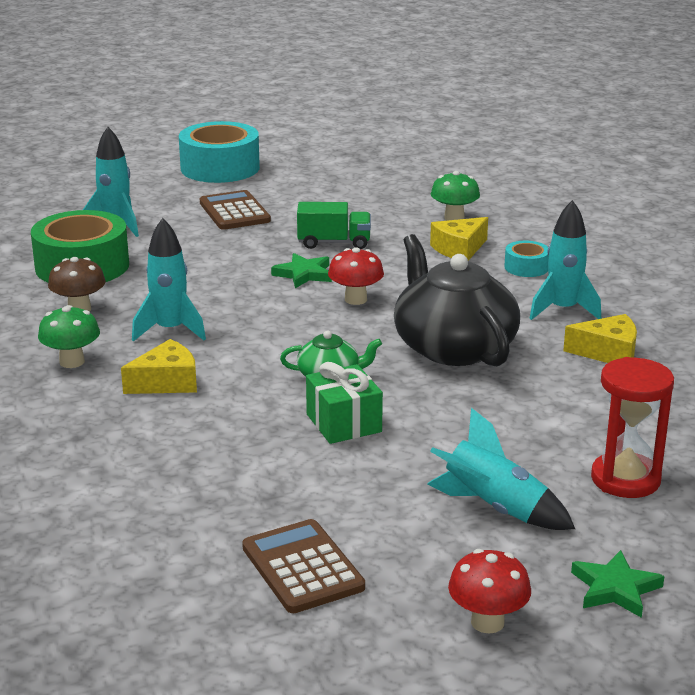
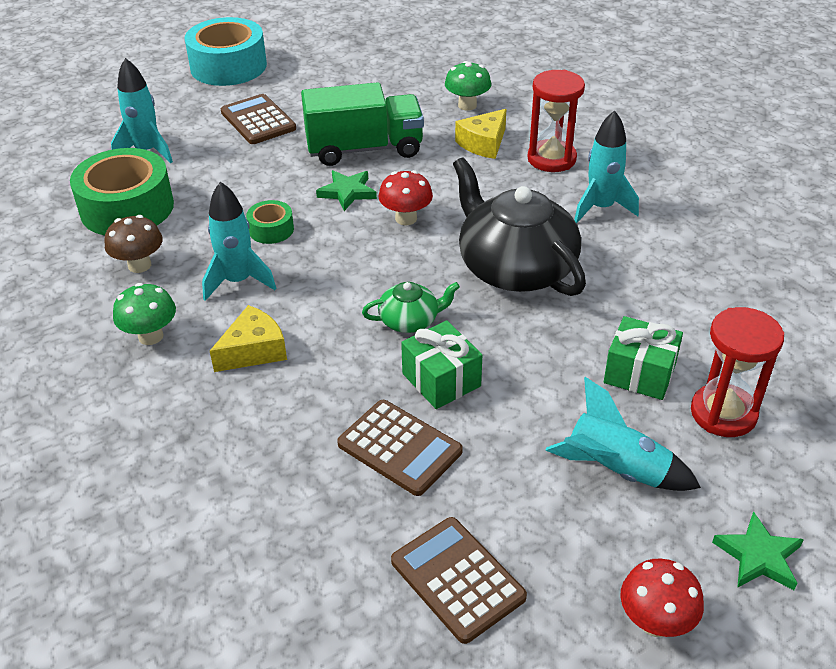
camera: 10 degrees left, 15 degrees up
green truck [297,202,371,249] -> green truck [301,82,424,166], size x1.64
turquoise tape [504,241,549,277] -> red hourglass [527,70,585,172]
yellow cheese [563,314,637,363] -> none
none -> green tape [246,200,294,244]
none -> brown calculator [337,400,463,496]
none -> green gift [604,316,683,400]

